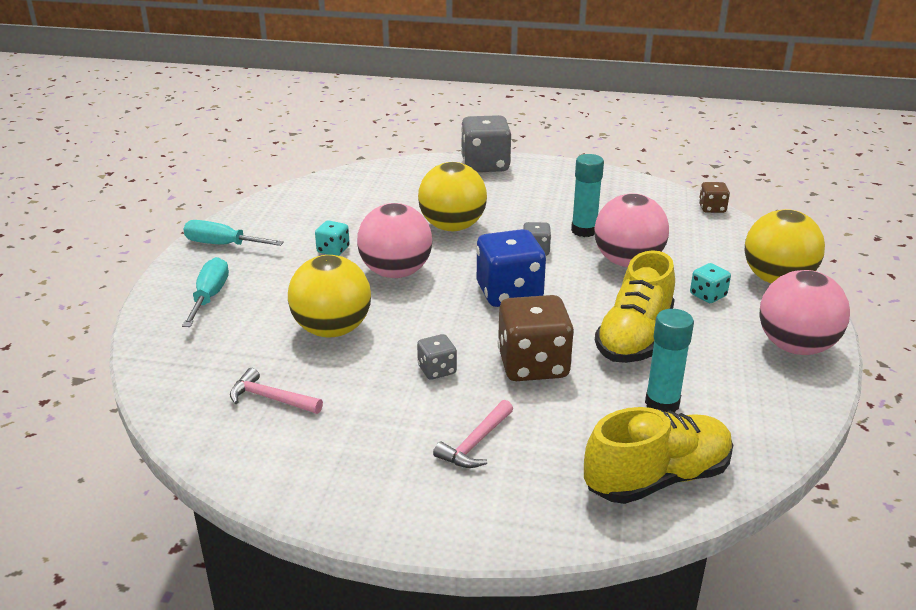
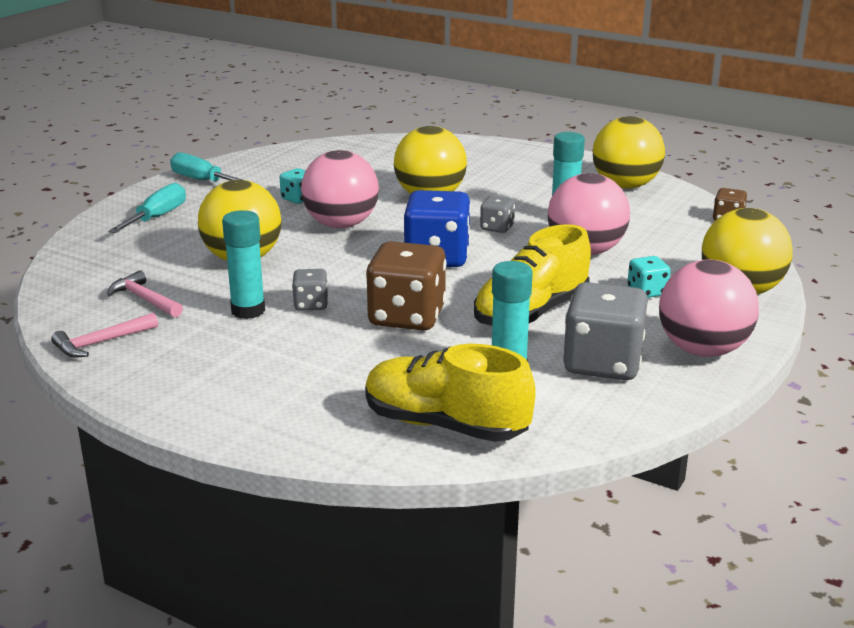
camera: 20 degrees right, 5 degrees down
pink hammer [433,400,513,468] -> pink hammer moved to [51,313,158,358]
grey dice [461,115,511,172] -> grey dice moved to [563,282,649,380]
yellow shoe [584,407,733,504] -> yellow shoe turned 150 degrees counterclockwise [365,344,536,442]
none -> turquoise glue stick [222,210,265,319]
none -> yellow ball [593,116,665,189]

